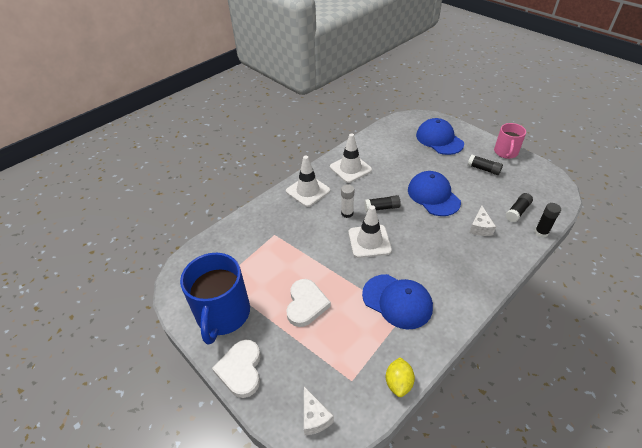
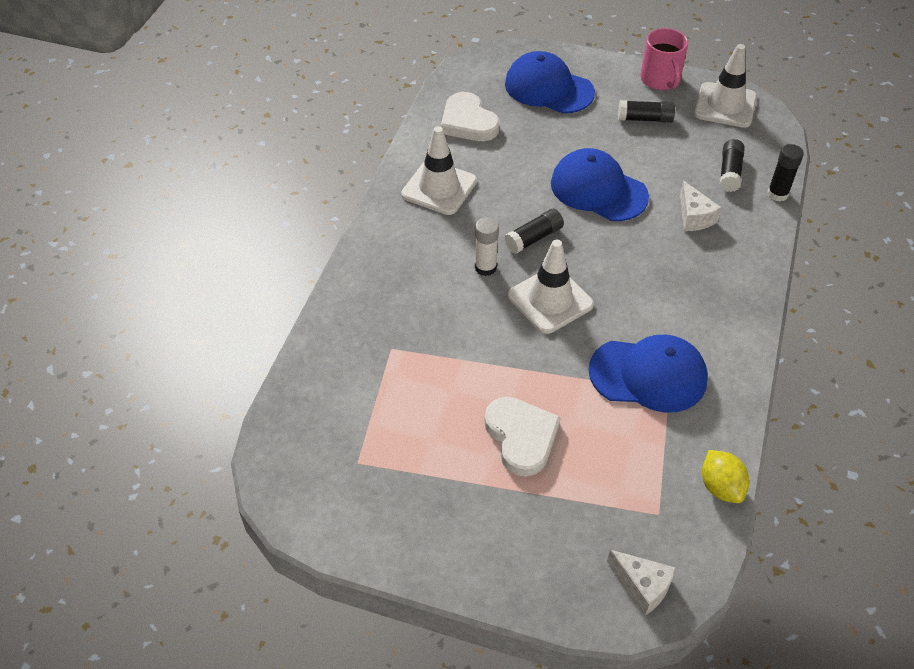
camera: 30 degrees left, 5 degrees up
blue mug [180,253,250,345] -> none
white heart [212,340,261,398] -> white heart moved to [441,92,500,141]
white traffic cone [286,156,330,207] -> white traffic cone moved to [694,44,757,128]

